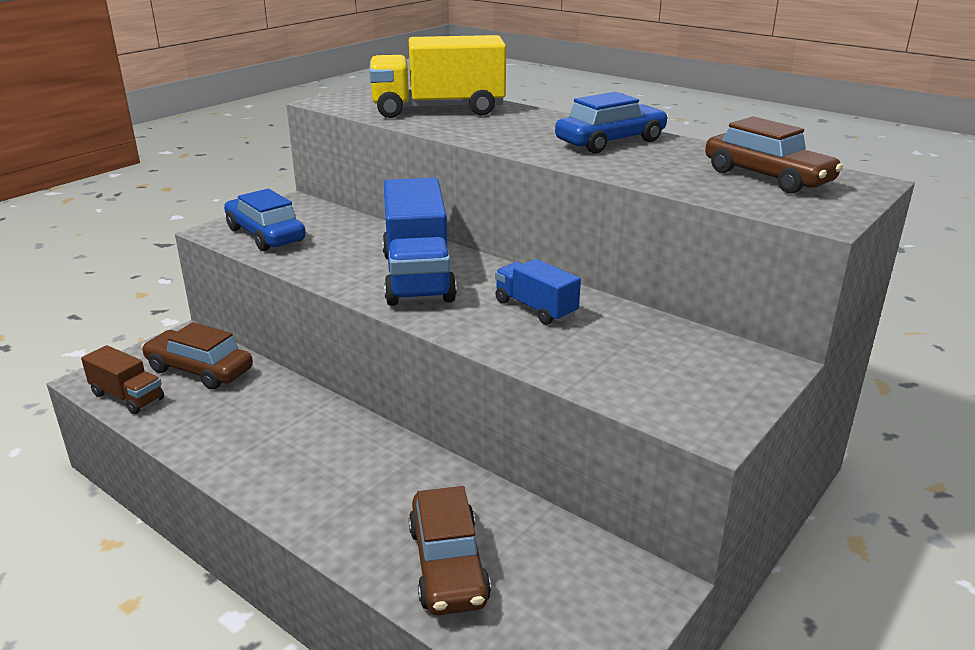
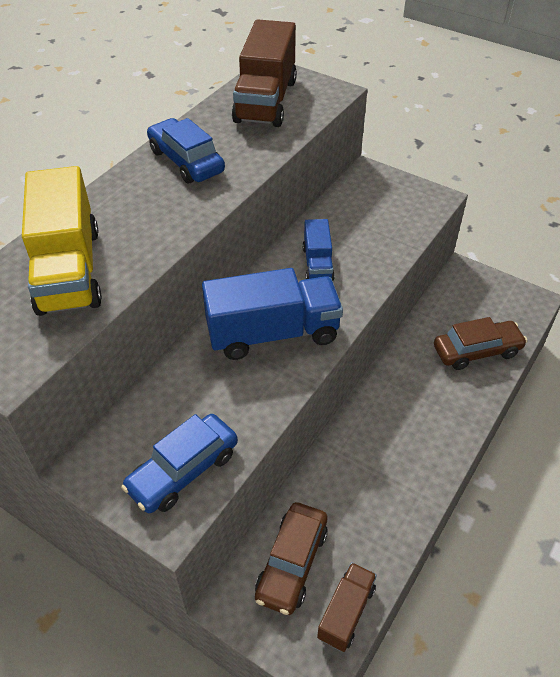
camera: 95 degrees left, 20 degrees up
blue truck [495,259,581,325] -> blue truck turned 45 degrees counterclockwise [302,219,335,281]
brown car [705,116,843,194] -> brown truck [232,19,297,127]

